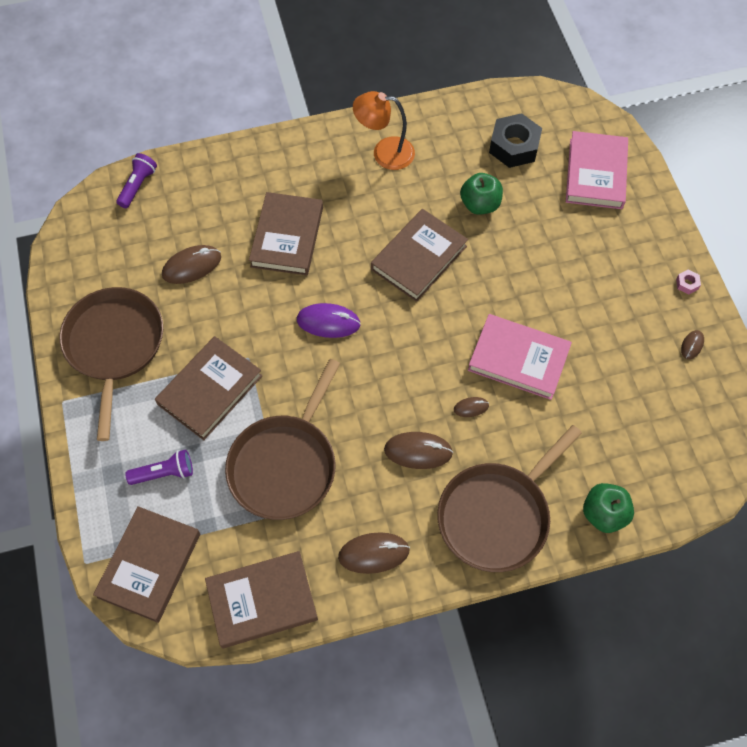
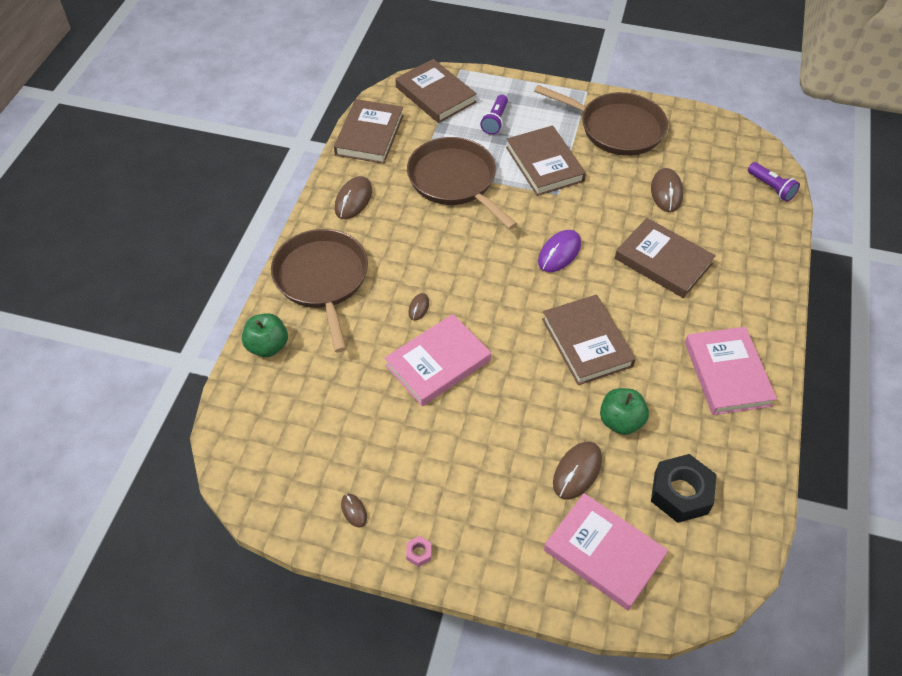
camera: 120 degrees right, 10 degrees down
orange lamp [353,91,415,170] -> pink book [685,327,777,415]
brown mouse [384,432,453,469] -> brown mouse moved to [553,442,602,500]

